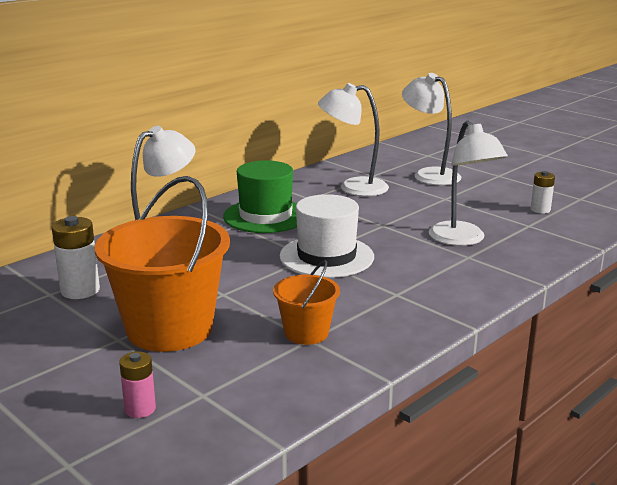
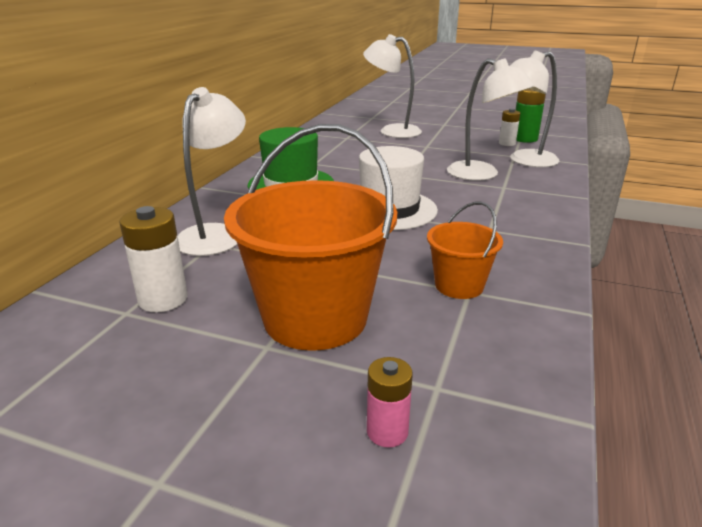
camera: 25 degrees left, 5 degrees up
white lamp [318,83,389,196] -> white lamp moved to [510,51,560,167]
none -> green battery [516,89,546,143]

